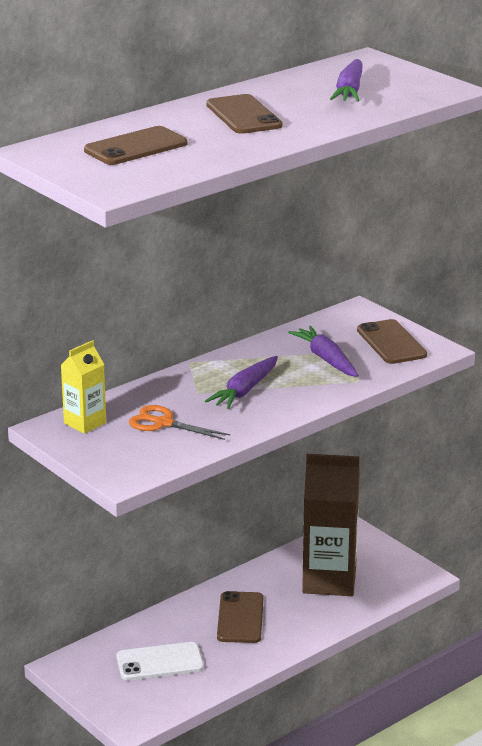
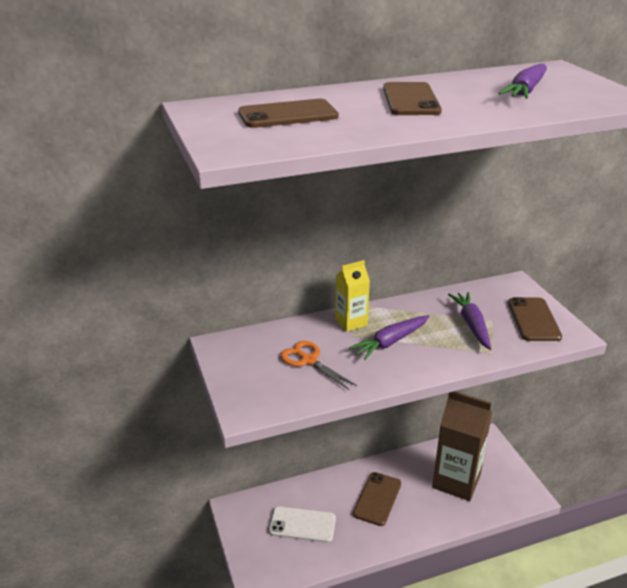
camera: 20 degrees right, 5 degrees up
yellow carton [61,340,106,434] -> yellow carton moved to [335,260,370,332]

